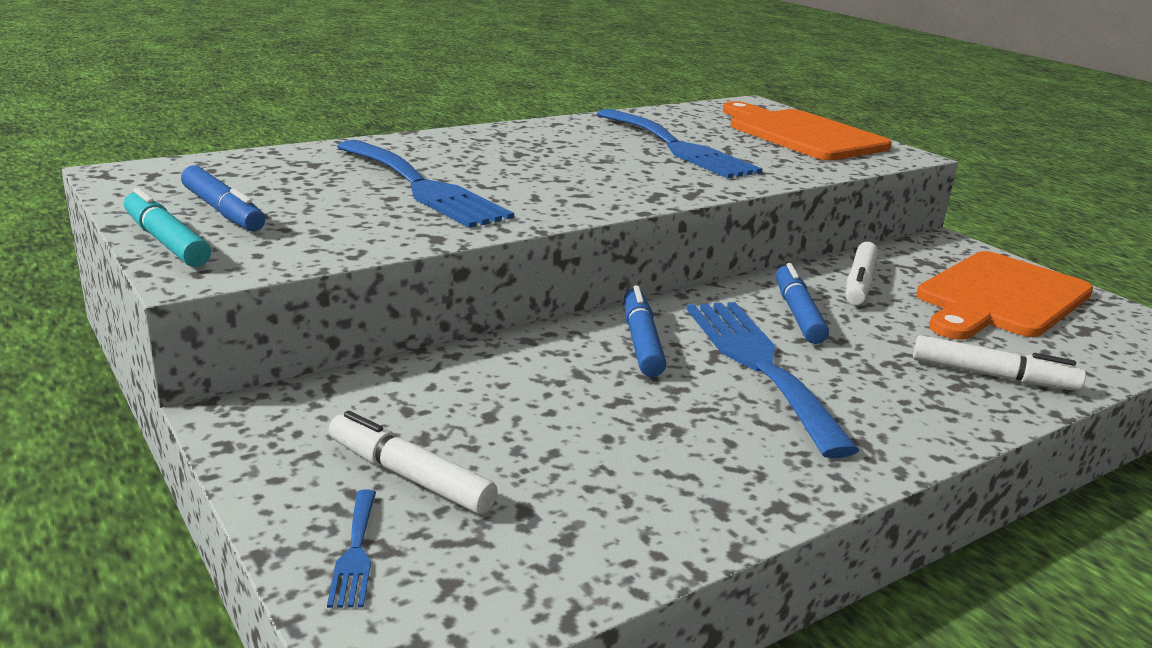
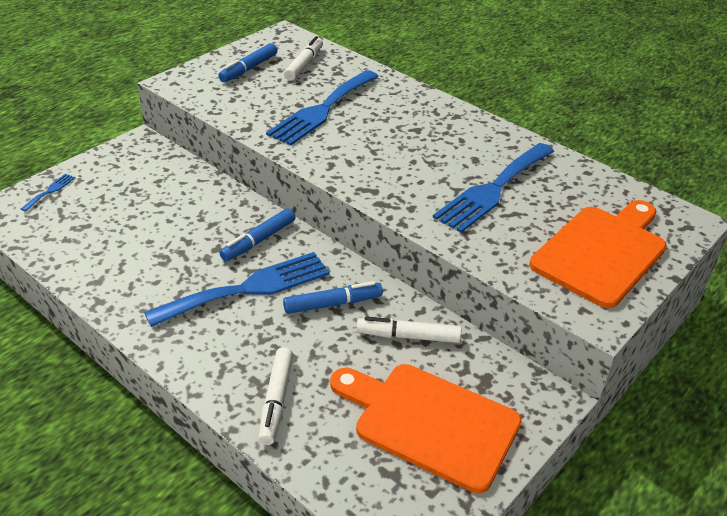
camera: 75 degrees right, 15 degrees up
turquoise marker [124,188,211,267] -> none
blue fork [327,489,376,608] -> blue fork turned 135 degrees clockwise [21,174,75,212]
white marker [328,411,498,514] -> white marker moved to [284,36,323,81]
blue marker [624,285,666,377] -> blue marker turned 150 degrees clockwise [220,208,295,261]

